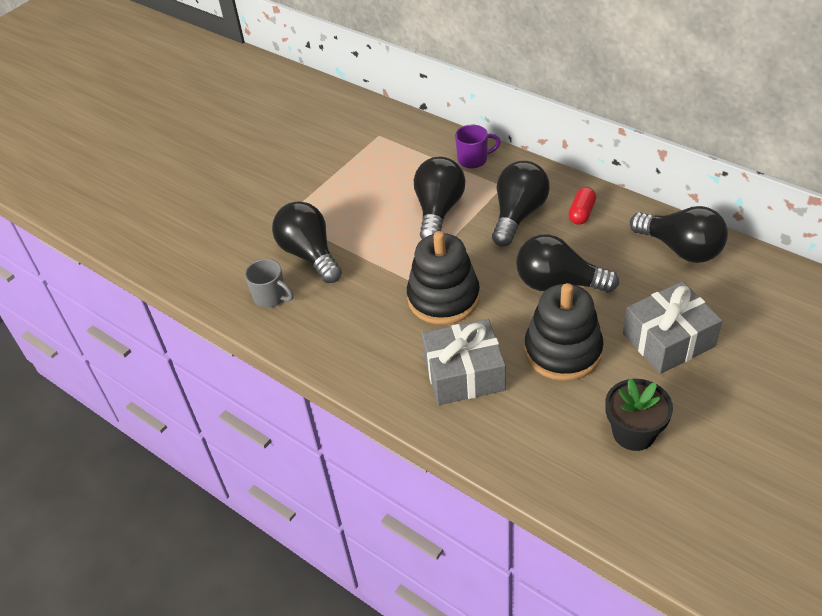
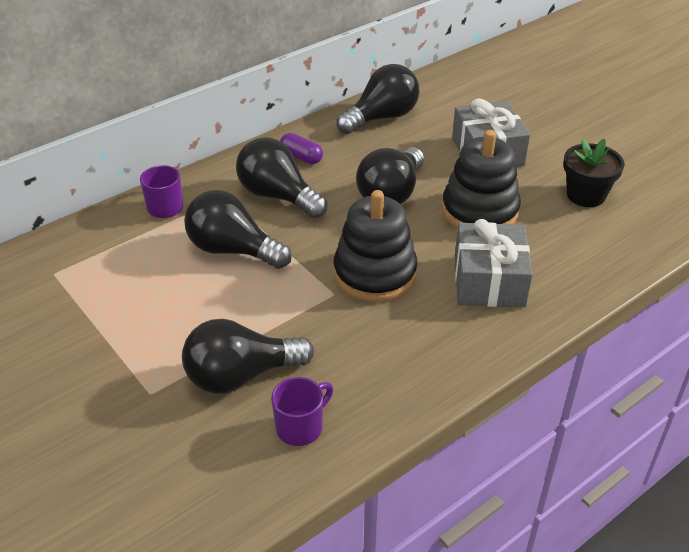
camera: 80 degrees left, 5 degrees down
grey mug [245,259,294,308] -> purple mug [271,377,333,446]
red capsule [569,187,596,225] -> purple capsule [280,133,323,164]

